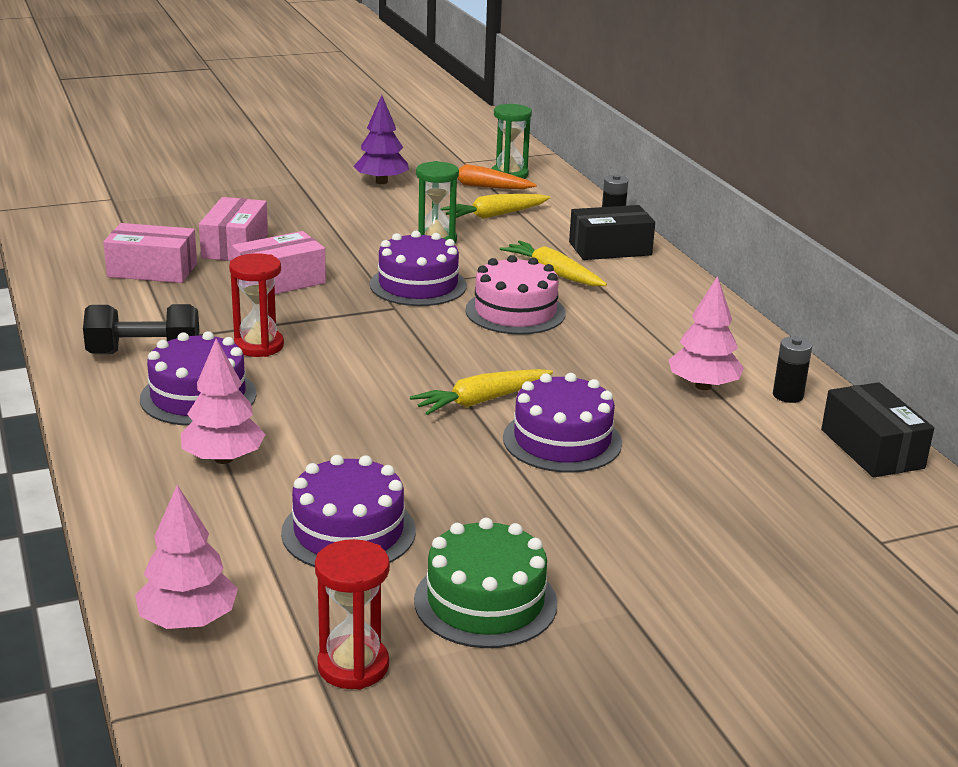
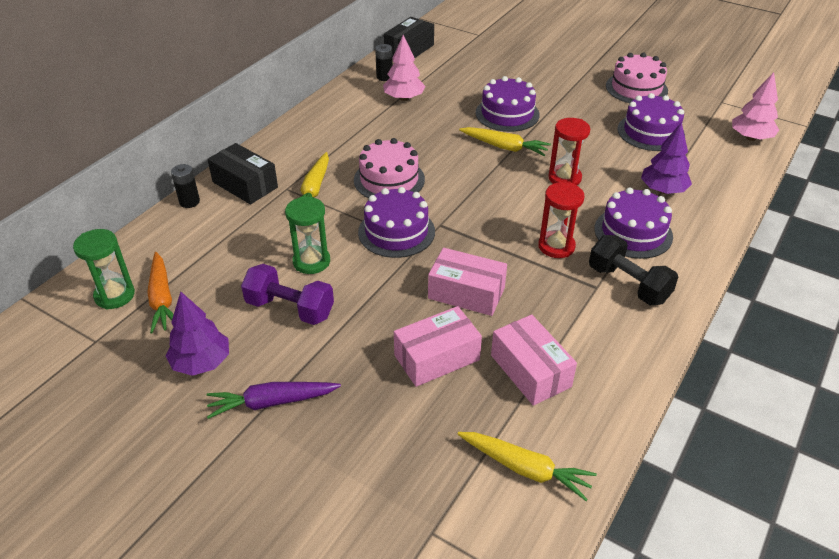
camera: 125 degrees left, 15 degrees up
pink tree [181,339,266,464] -> purple tree [641,122,692,194]
red hourglass [315,539,390,690] -> red hourglass moved to [548,118,590,185]
green cake [414,518,557,648] -> pink cake [606,53,668,103]
yellow carrot [441,194,551,219] -> yellow carrot moved to [457,432,597,501]
none -> purple carrot [207,382,341,419]
none -> purple dumbbell [241,264,334,325]

